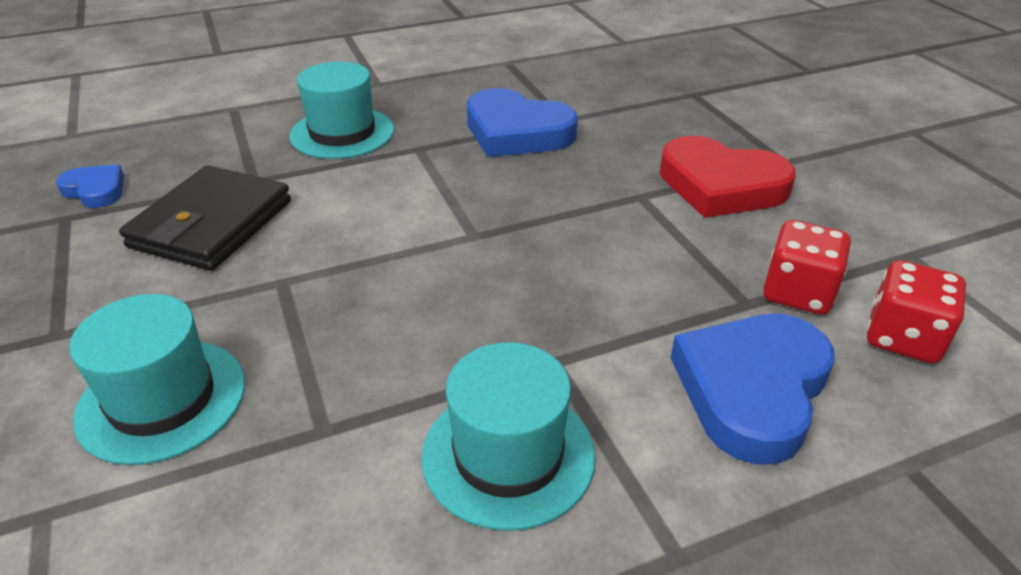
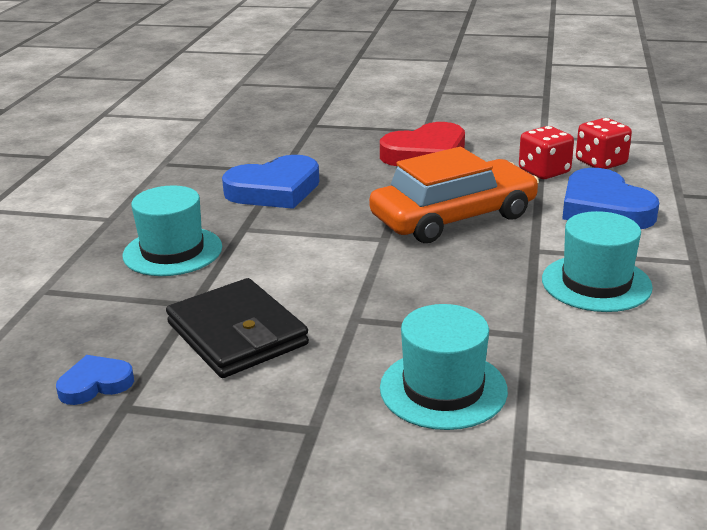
camera: 55 degrees left, 10 degrees down
none -> orange car [369,147,539,243]

